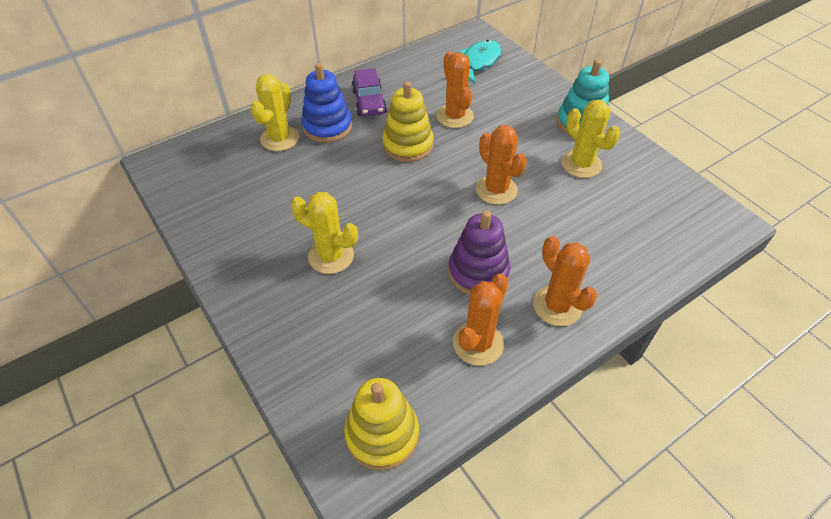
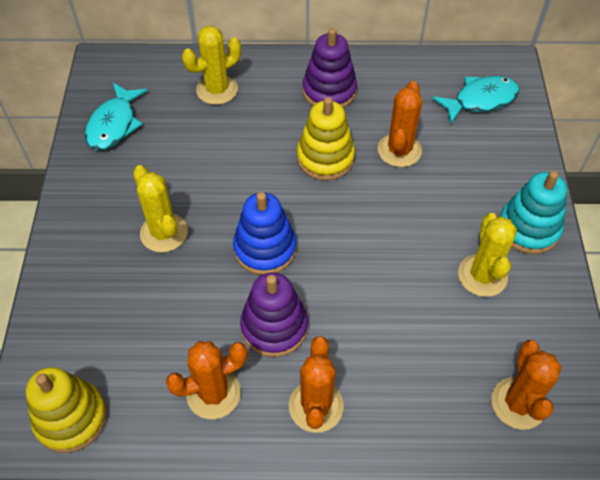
camera: 35 degrees right, 5 degrees up
blue stacking toy [301,63,352,143] -> blue stacking toy moved to [233,192,297,275]
purple car [351,68,387,116] -> purple stacking toy [303,28,357,108]
orange cactus [476,125,527,205] -> orange cactus moved to [491,340,561,430]
none -> turquoise fish [85,83,147,150]

